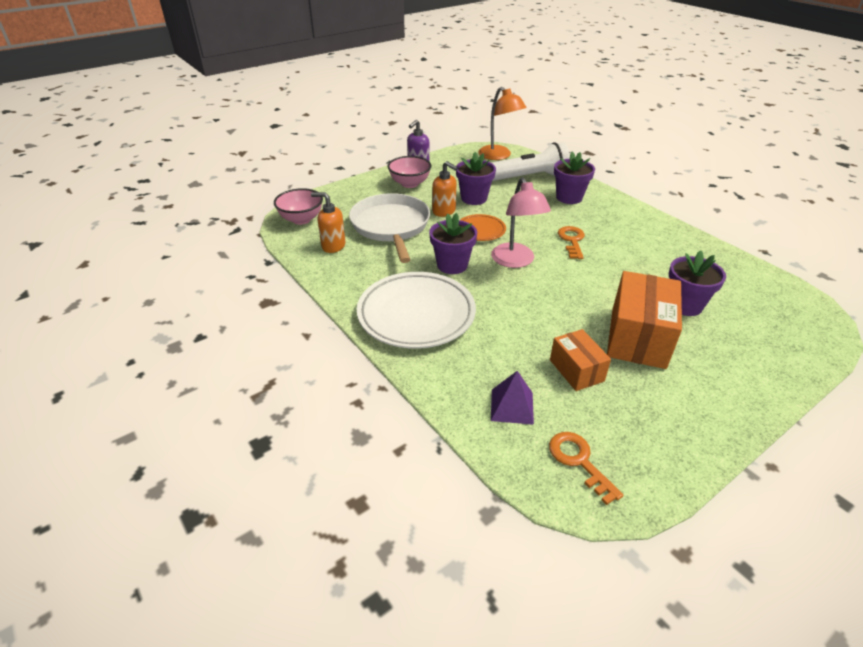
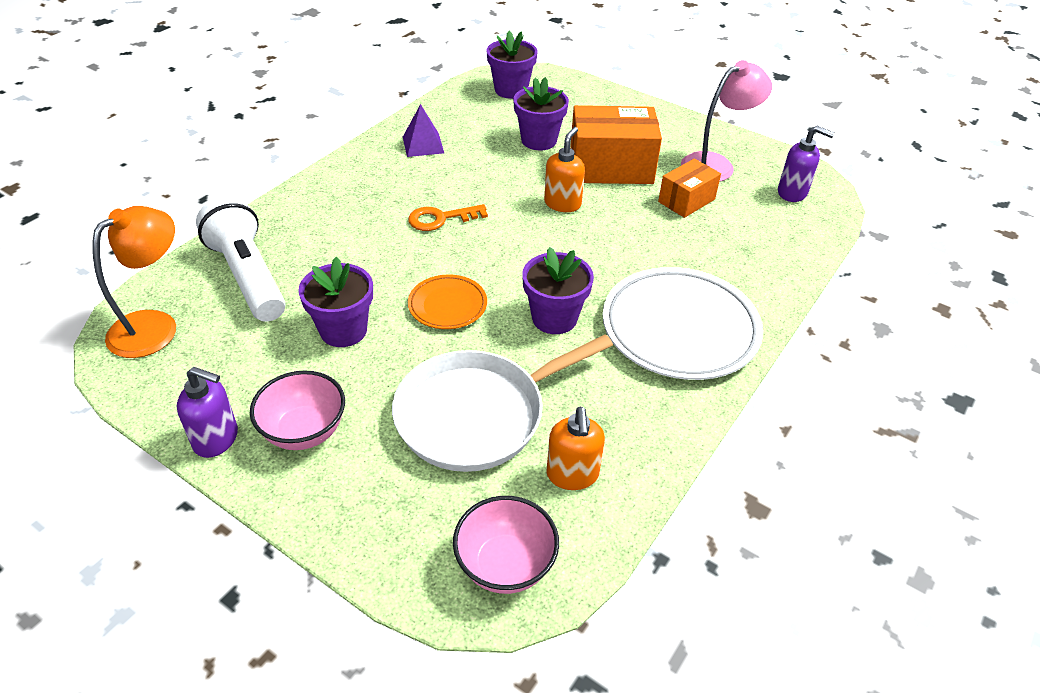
camera: 110 degrees left, 5 degrees up
orange soap dispenser [432,161,458,217] -> orange soap dispenser moved to [544,127,585,212]
pink lamp [491,177,551,268] -> pink lamp moved to [681,60,772,182]
purple pyramid [491,371,534,425] -> purple pyramid moved to [403,104,444,157]
orange key [549,432,623,505] -> purple soap dispenser [778,126,835,202]
purple flower pot [554,151,595,204] -> purple flower pot moved to [487,31,538,99]

